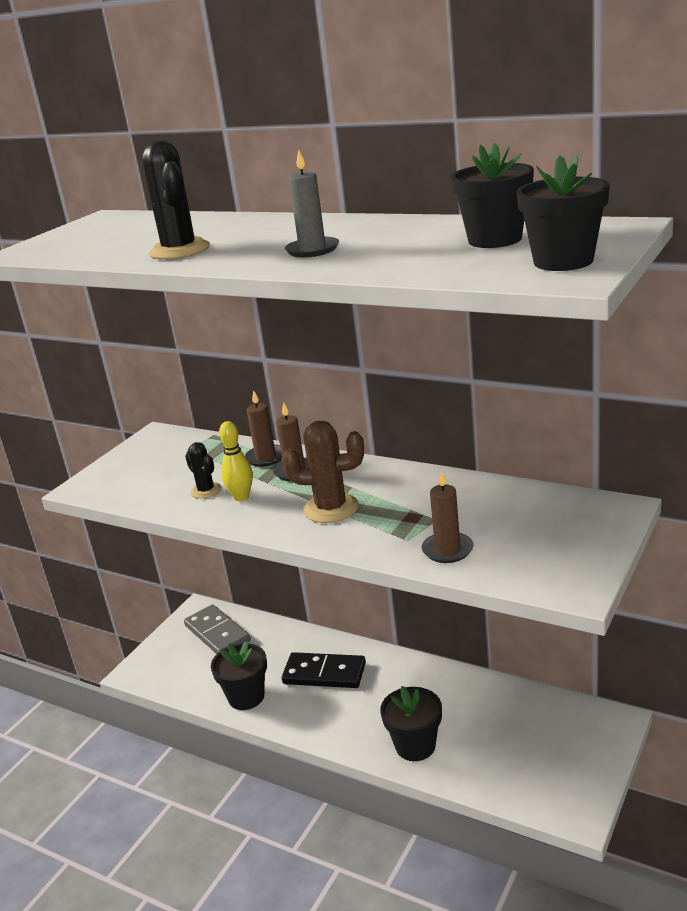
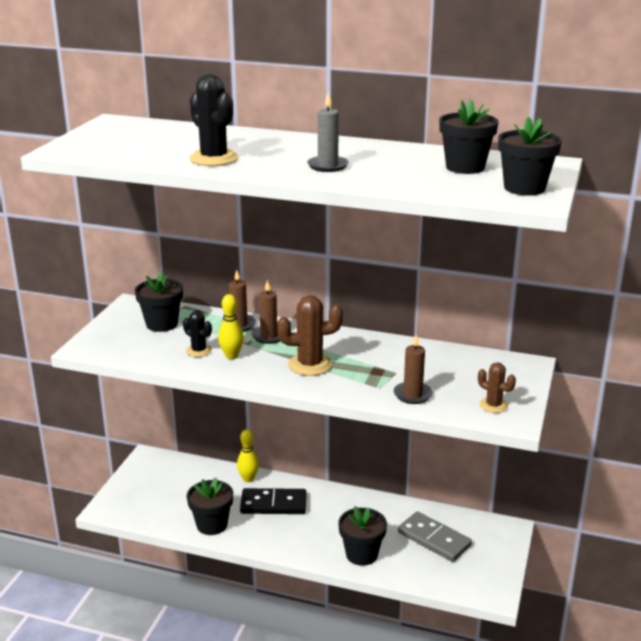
camera: 15 degrees left, 0 degrees up
grey domino [184,604,251,654] -> grey domino moved to [398,511,472,562]
none -> black flower pot [135,272,183,332]
none -> yellow bowling pin [237,430,259,483]
none -> brown cactus [478,362,516,413]

